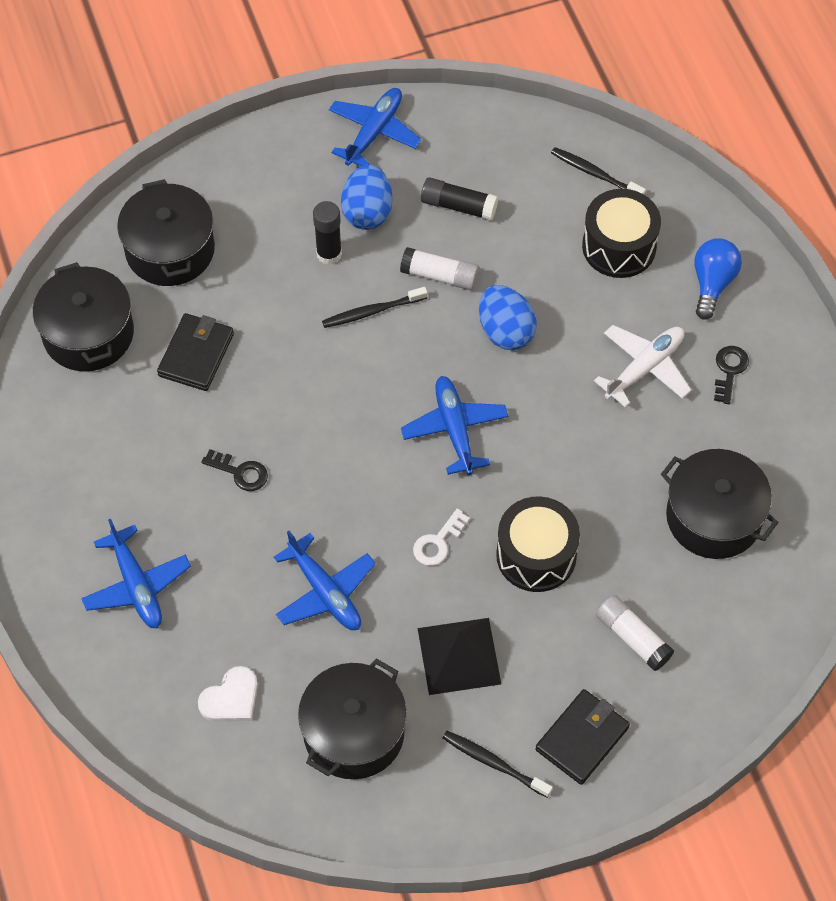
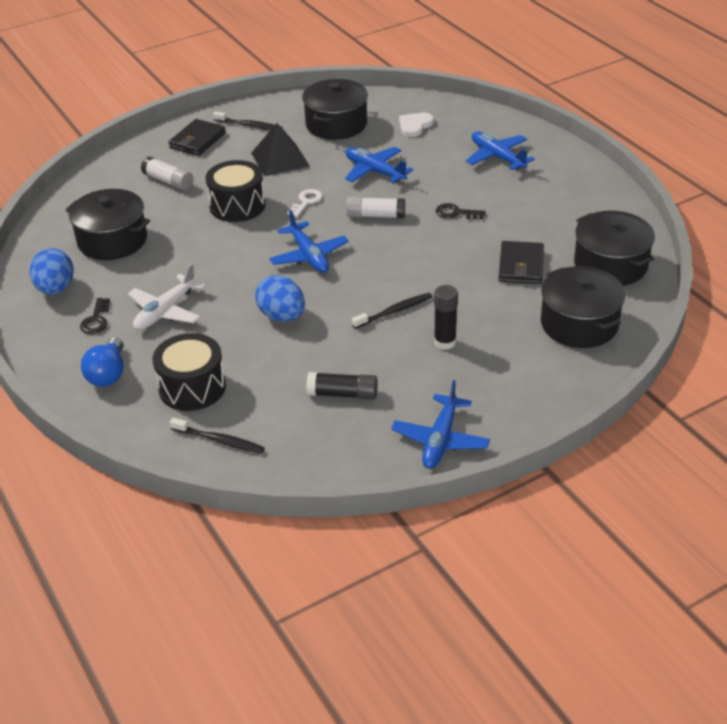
camera: 170 degrees right, 20 degrees down
blue egg [341,164,392,230] -> blue egg moved to [30,248,74,295]
white glue stick [400,247,479,290] -> white glue stick moved to [346,197,405,218]

